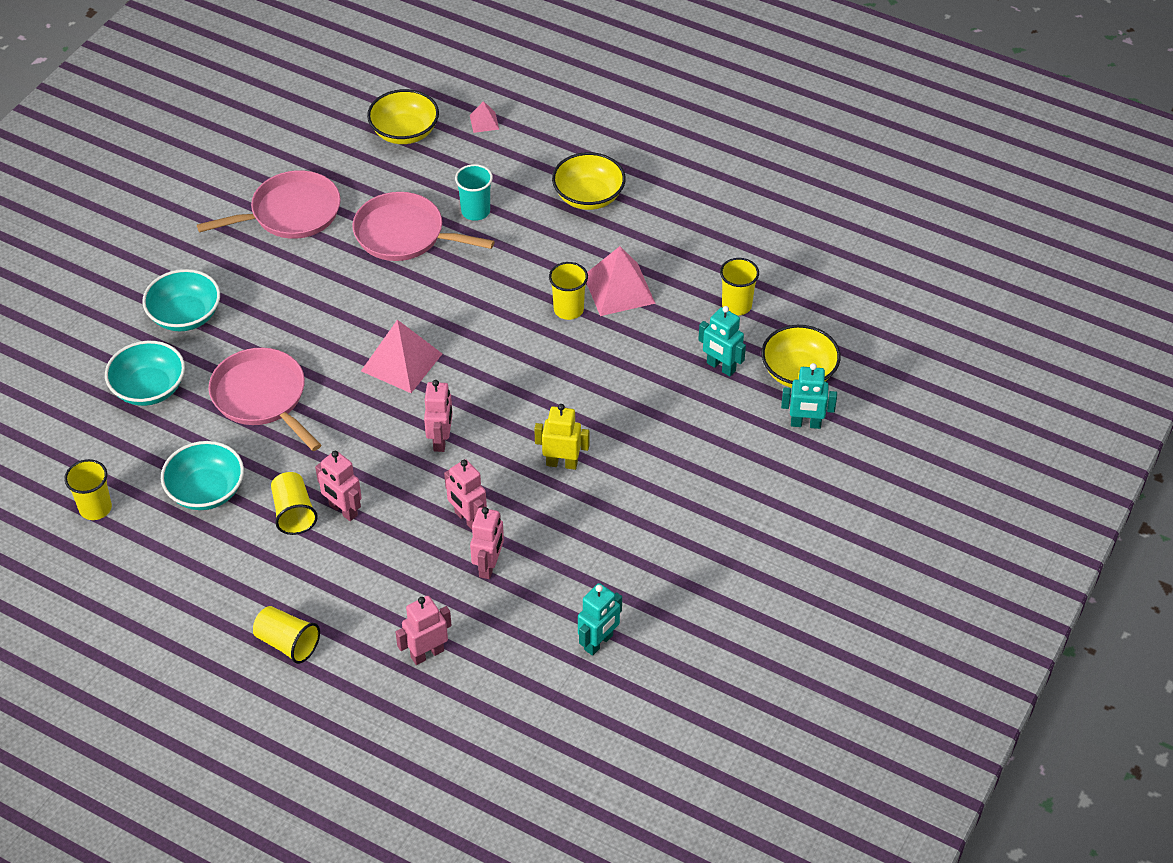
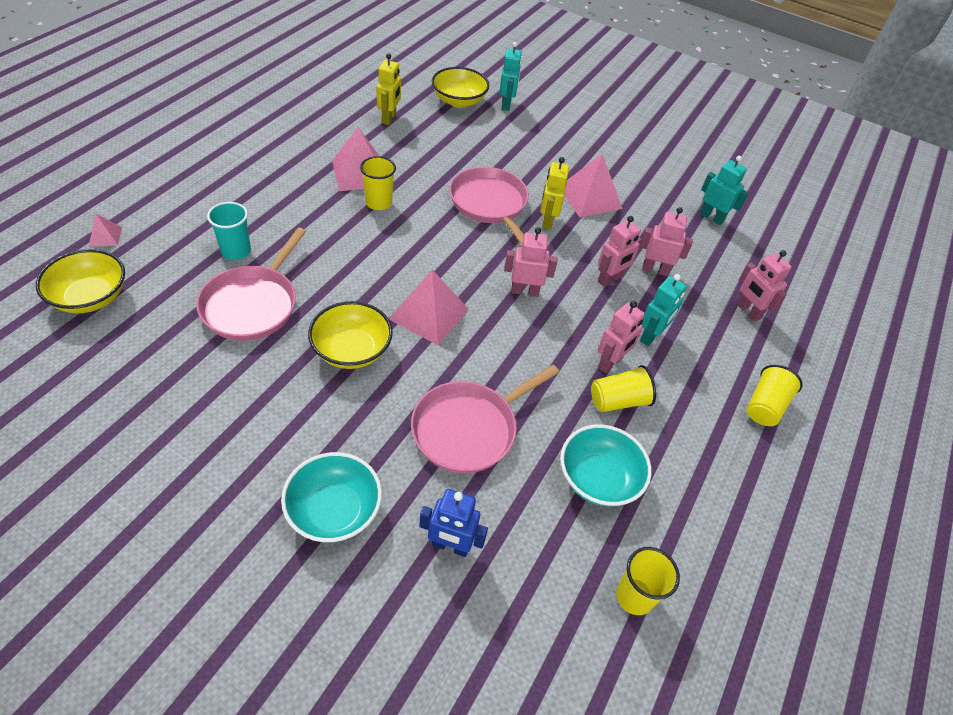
camera: 95 degrees left, 0 degrees up
turquoise bowl [105,341,185,406] -> blue robot [419,489,488,557]
pink pan [197,170,341,239] -> pink pan moved to [449,167,529,245]
yellow bowl [552,152,626,210] -> yellow bowl moved to [308,301,393,369]
turquoise robot [698,306,746,376] -> turquoise robot moved to [640,274,687,346]
yellow cup [720,258,759,316] -> yellow robot [376,53,401,125]
none -> pink pyramid [564,154,623,217]

